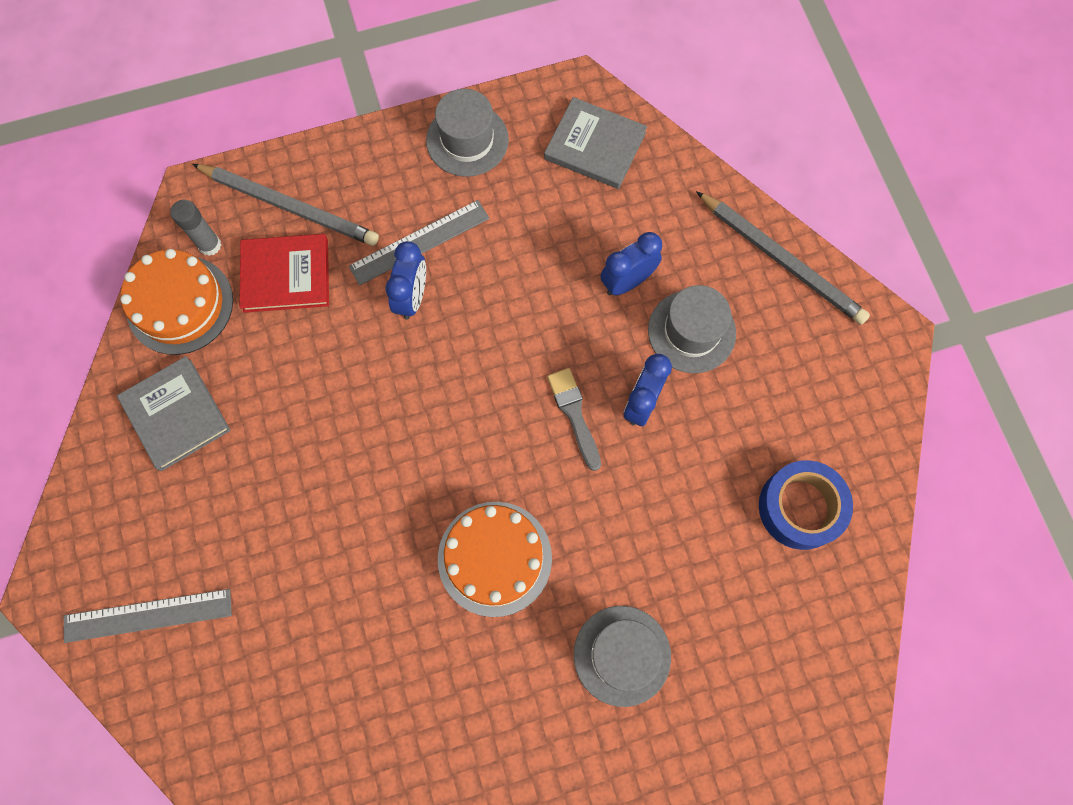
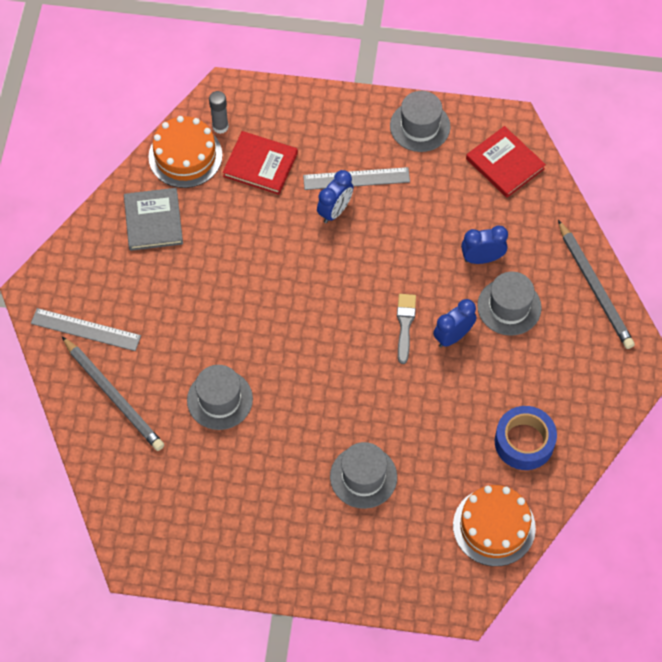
camera: 25 degrees right, 10 degrees down
grey pencil [192,164,379,246] -> grey pencil moved to [62,336,164,451]
orange cake [438,502,552,617] -> orange cake moved to [453,485,536,566]
grey book [544,97,647,189] -> red book [466,126,546,198]
none -> grey hat [187,365,253,430]

